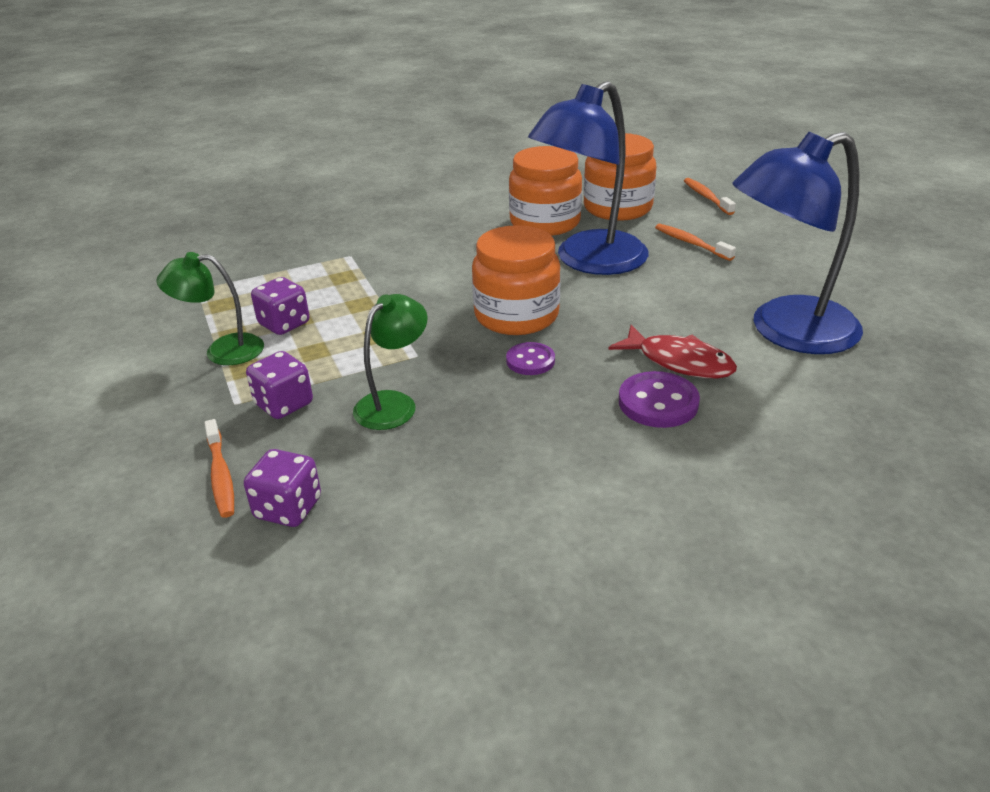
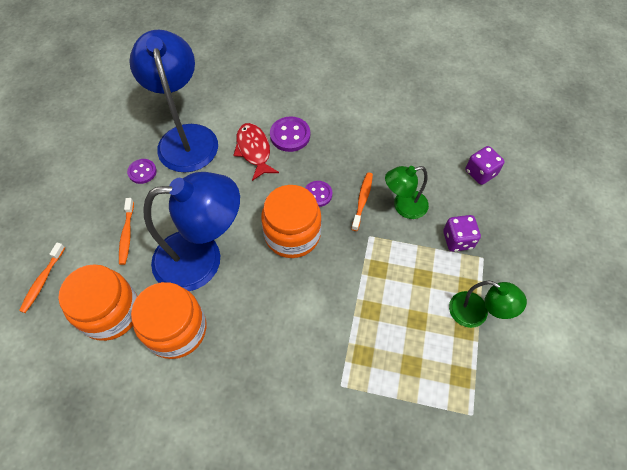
camera: 145 degrees left, 25 degrees up
orange toothbrush [204,419,234,518] -> orange toothbrush moved to [351,172,373,231]
purple dice [251,277,310,335] -> none
blue lamp [732,132,863,354] -> blue lamp turned 120 degrees counterclockwise [129,30,218,172]
none -> purple button [127,159,157,184]

